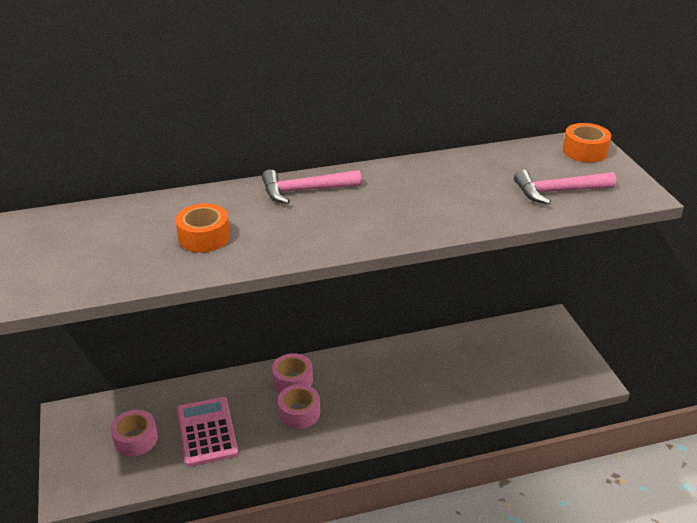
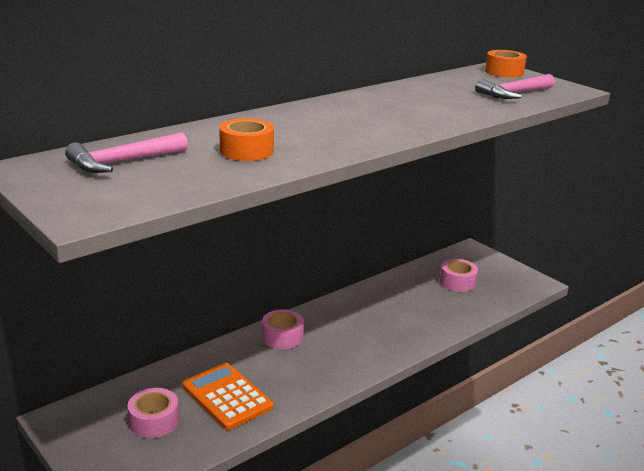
camera: 25 degrees left, 10 degrees down
pink calculator [177,397,238,467] -> orange calculator [182,363,273,430]
pink hammer [262,169,362,204] -> pink hammer moved to [65,132,188,173]
pink tape [278,384,320,429] -> pink tape moved to [439,259,478,292]

